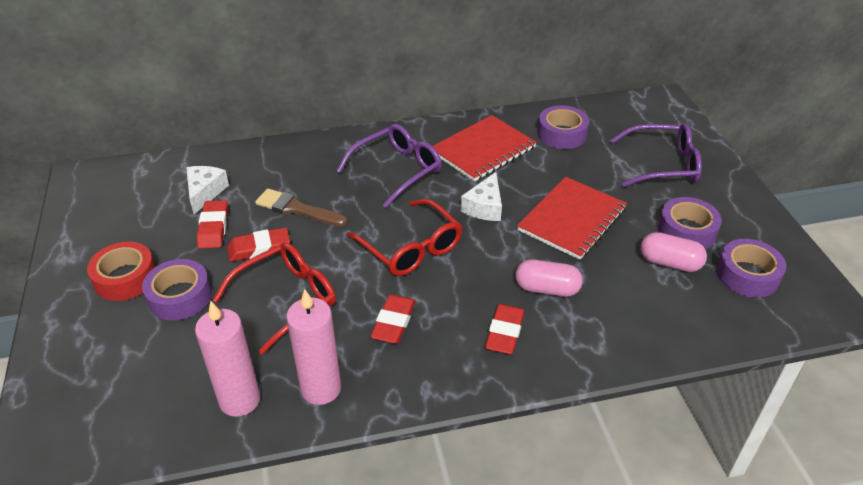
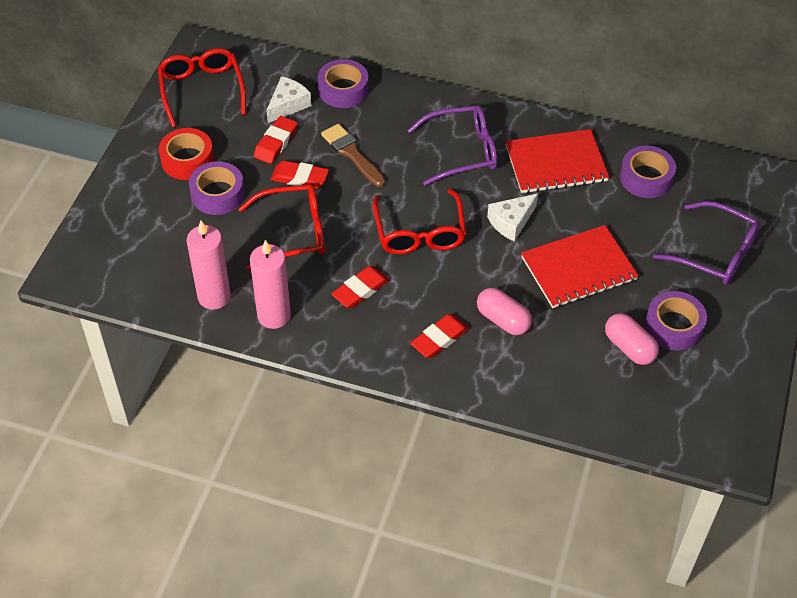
camera: 30 degrees right, 10 degrees up
purple tape [716,239,786,298] -> purple tape moved to [318,59,368,108]
none -> red glasses [158,48,246,127]

